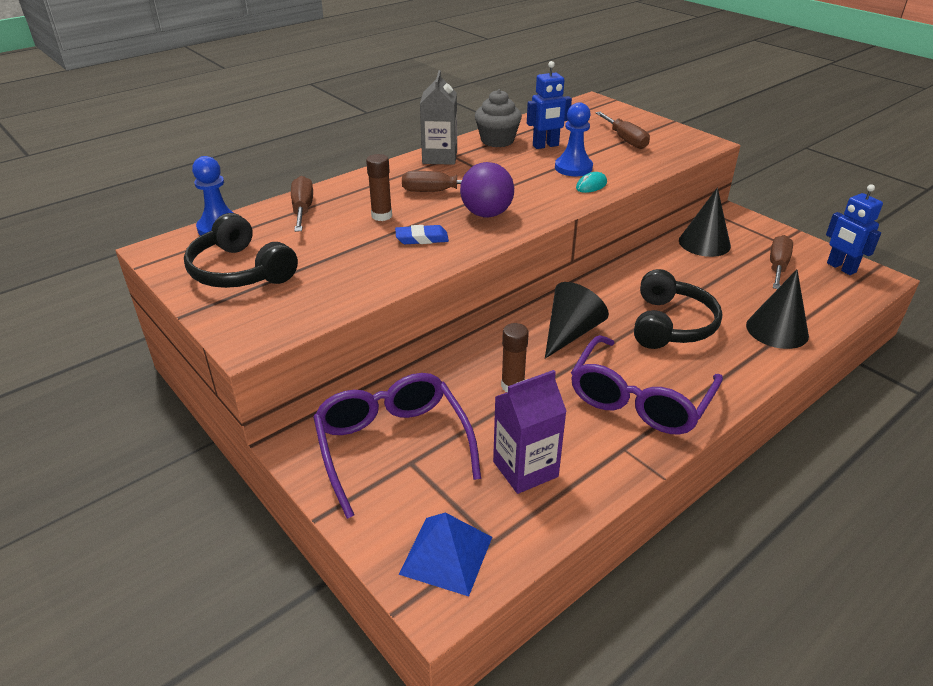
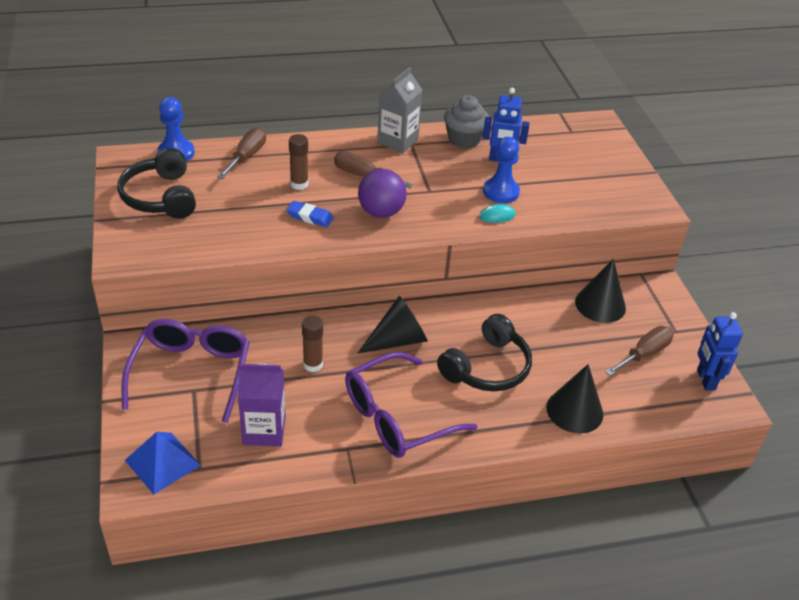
camera: 25 degrees right, 5 degrees up
brown screwdriver [595,112,650,149] -> none

